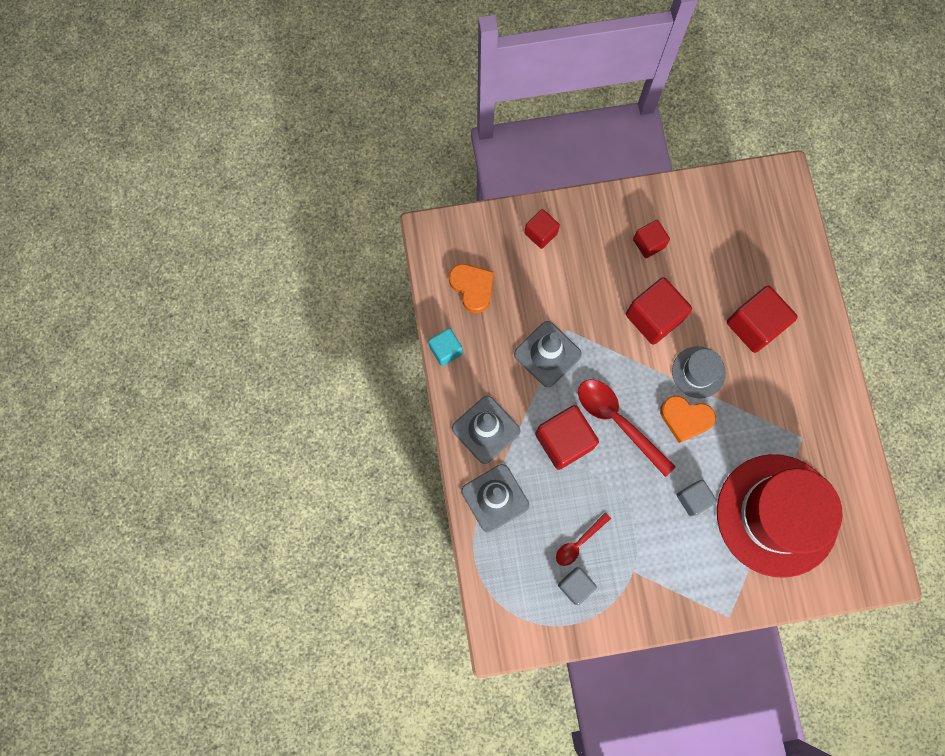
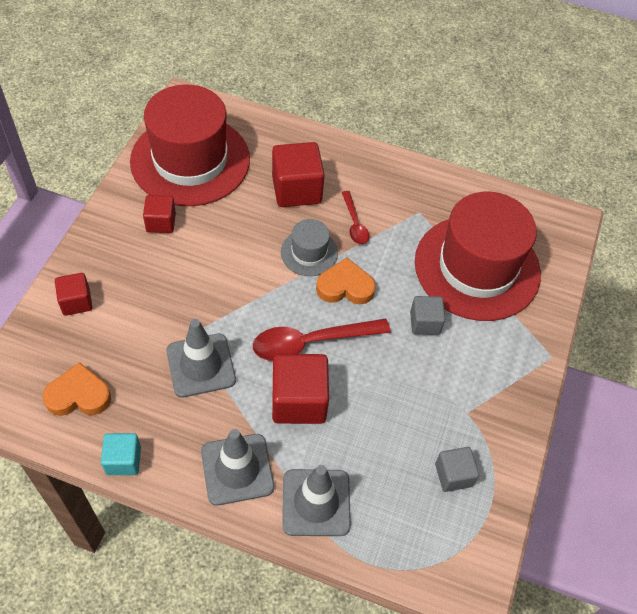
camera: 65 degrees left, 20 degrees down
red spoon [556,512,611,566] -> red spoon moved to [342,191,369,245]
red cube [626,277,692,345] -> none
orange heart [660,396,716,443] -> orange heart turned 135 degrees counterclockwise [316,258,376,304]
none -> red hat [130,85,250,206]

